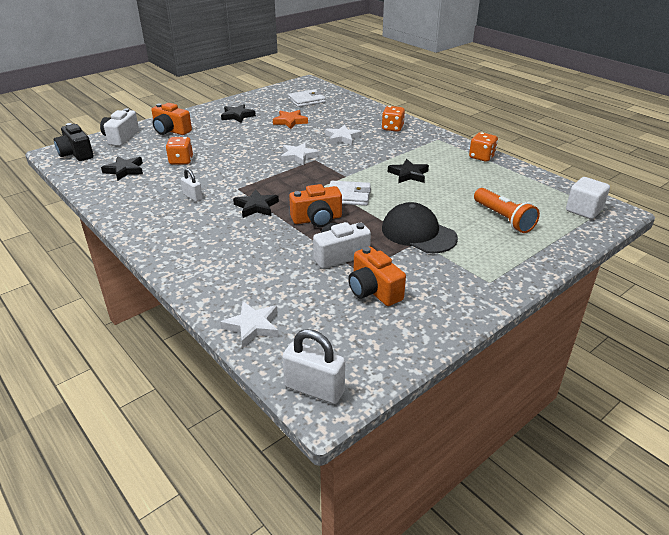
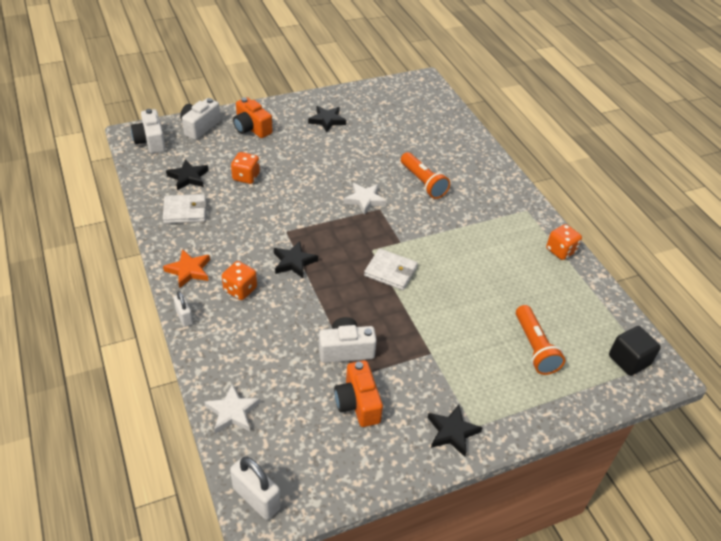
camera: 15 degrees right, 10 degrees up
black camera [54,123,94,161] -> white camera [131,109,166,153]
white padlock [181,168,203,202] -> white padlock moved to [174,291,193,327]
orange star [273,110,308,129] -> orange star moved to [163,249,210,288]
white wallet [288,89,326,107] -> white wallet moved to [163,194,206,224]
orange camera [289,184,342,227] -> none
white star [325,125,362,146] -> orange flashlight [401,152,450,199]
orange dice [382,106,405,132] -> orange dice moved to [222,261,257,300]
black cap [382,202,458,253] -> none
black star [388,159,429,183] -> black star moved to [428,405,483,457]
white cube [566,177,610,219] -> black cube [609,326,661,376]

